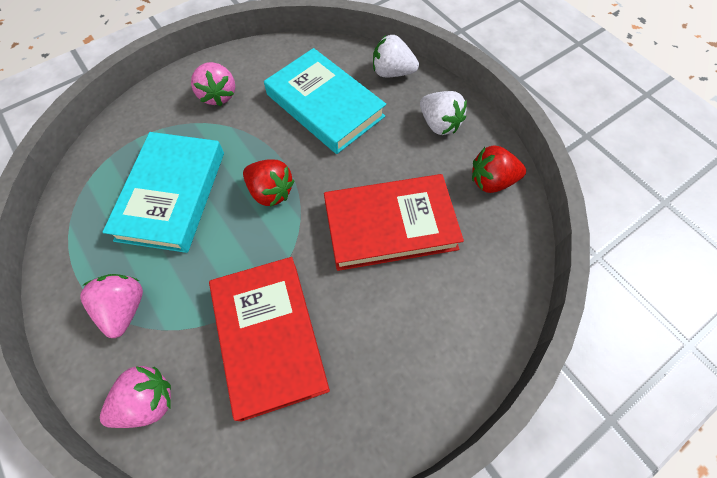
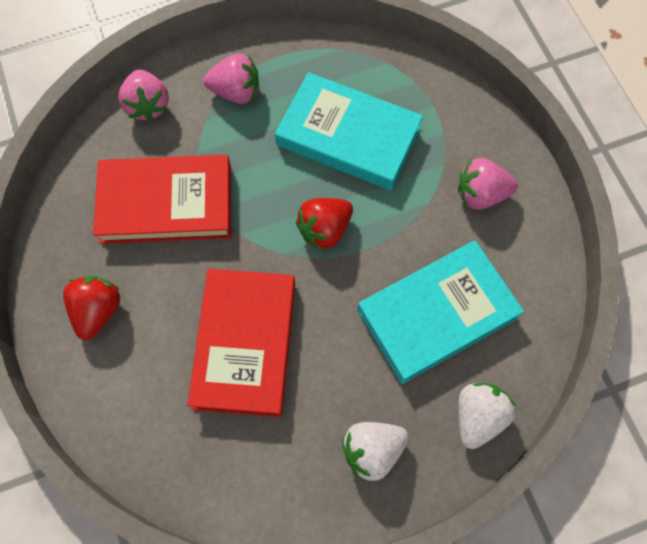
camera: 105 degrees right, 5 degrees up
red strawberry [472,145,526,193] -> red strawberry moved to [63,276,120,340]

